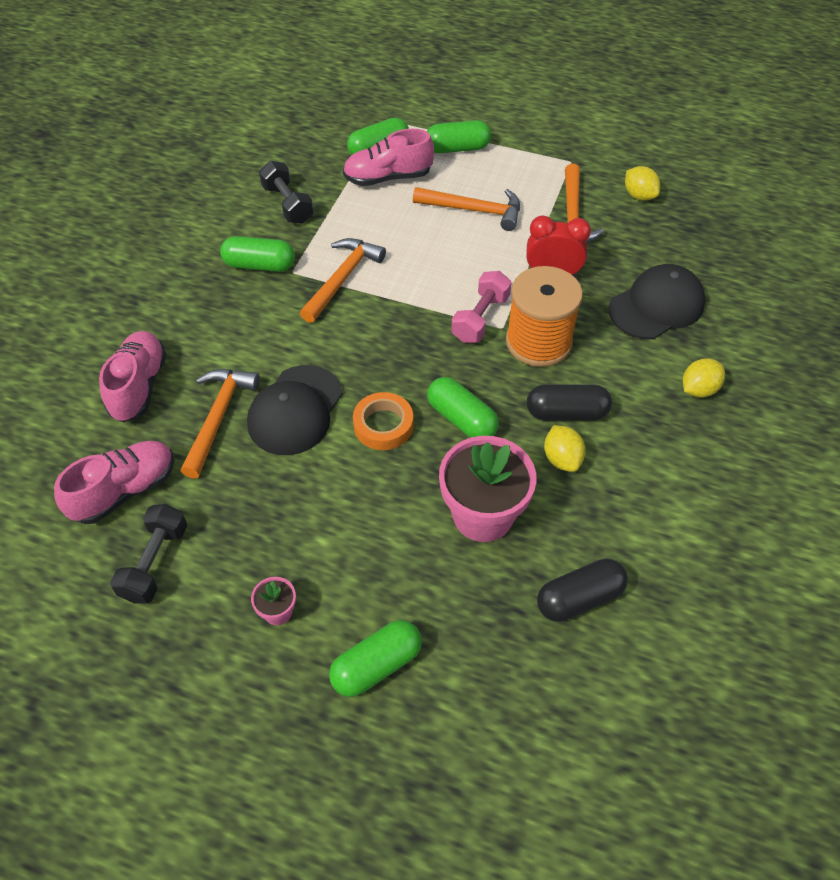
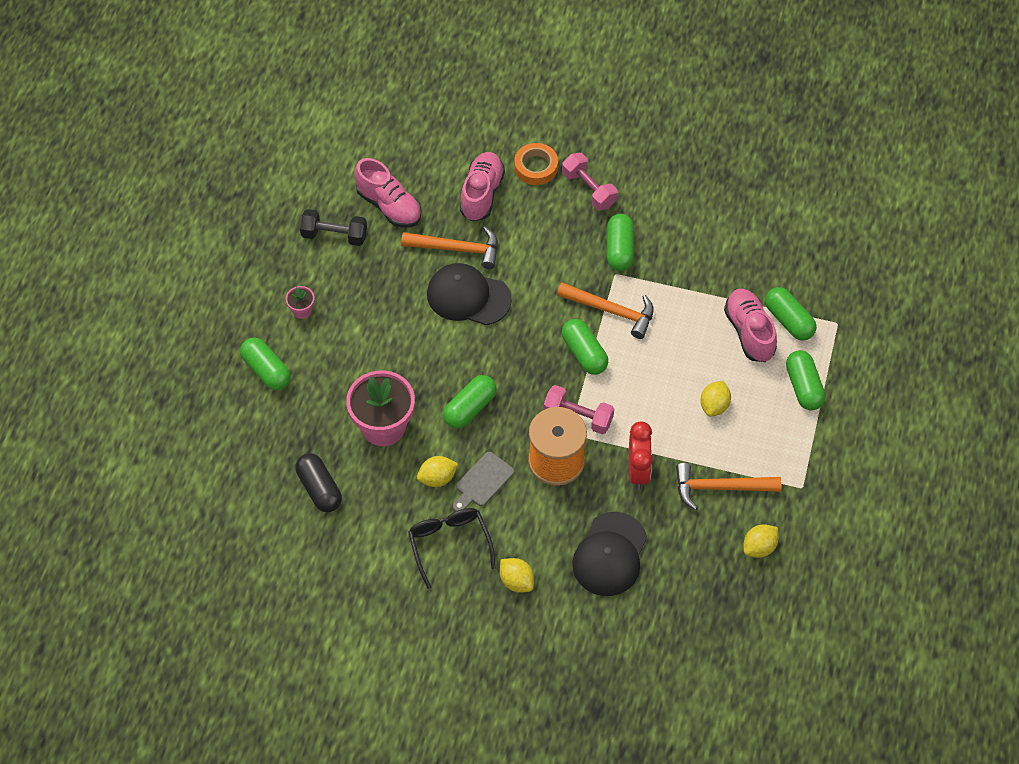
camera: 85 degrees right, 5 degrees up
pink shoe [99,331,167,422] -> pink shoe turned 75 degrees counterclockwise [460,152,505,221]
black dumbbell [259,161,314,224] -> none
orange tape [353,392,413,450] -> orange tape moved to [514,143,558,185]
orange hammer [413,187,520,231] -> yellow lemon [701,381,731,417]
black capsule [527,385,612,420] -> grey cutting board [453,452,514,512]
black cap [609,264,706,339] -> black cap turned 60 degrees clockwise [572,512,647,596]
none -> black glasses [408,508,496,589]
none -> pink dumbbell [562,153,618,211]
none -> green capsule [562,319,608,375]

